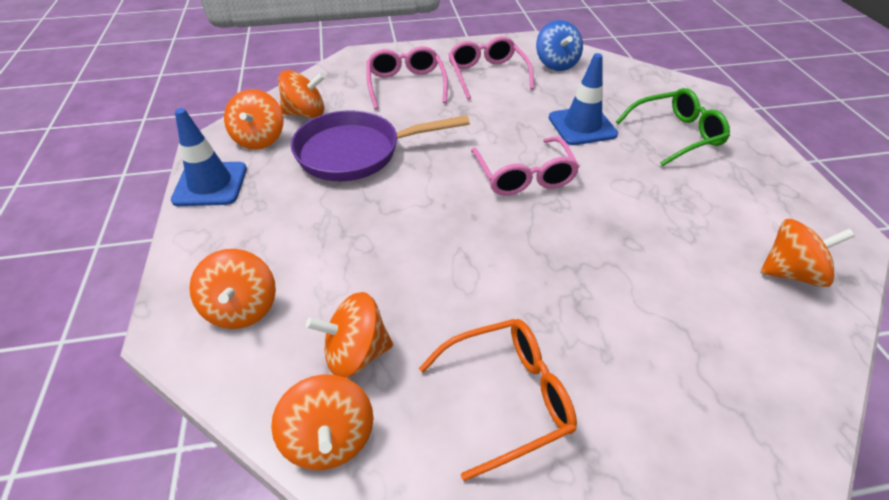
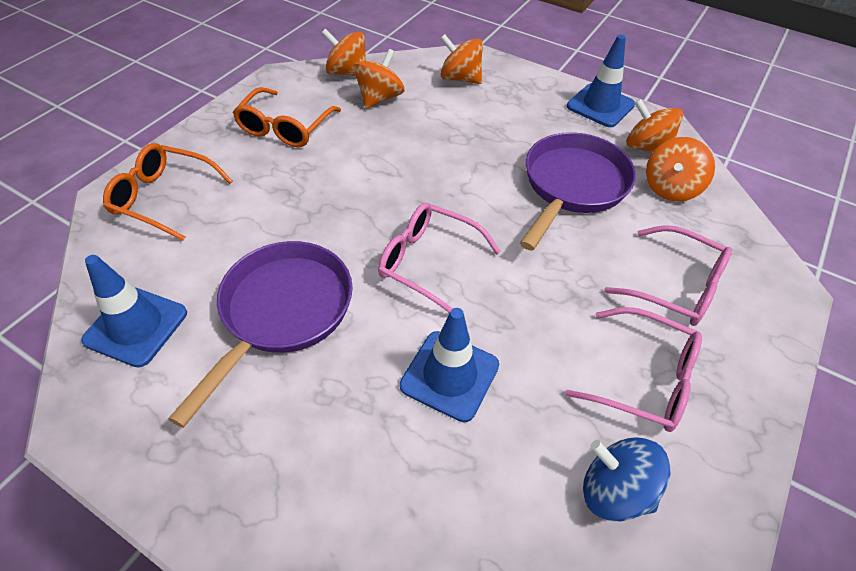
camera: 130 degrees right, 5 degrees up
green glasses [616,88,730,167] -> none
orange spinning top [761,219,855,287] -> blue traffic cone [81,255,187,367]
none -> orange glasses [103,143,233,241]
none -> purple pan [168,241,353,428]

